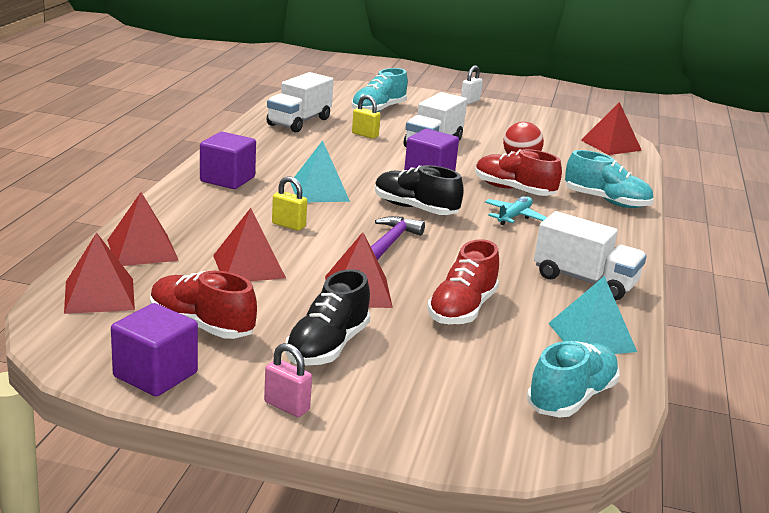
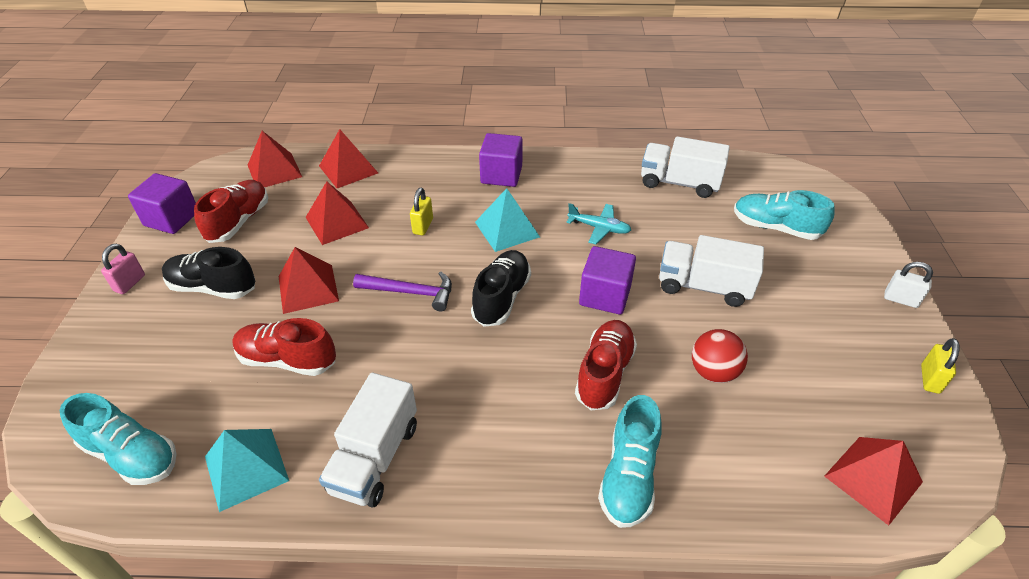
camera: 80 degrees right, 20 degrees up
yellow padlock [352,95,381,139] -> yellow padlock moved to [921,338,960,394]
turquoise plane [485,196,547,225] -> turquoise plane moved to [566,203,631,244]

